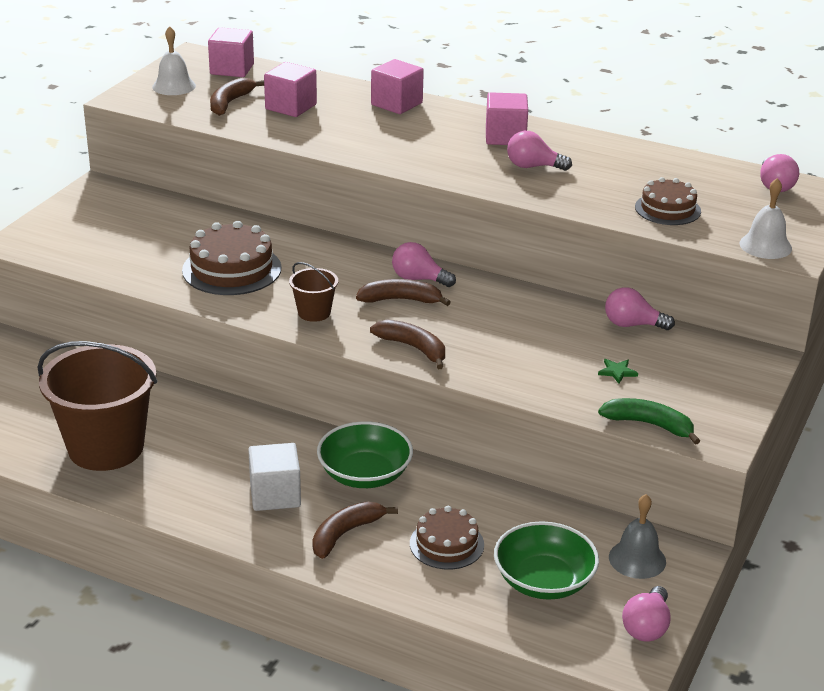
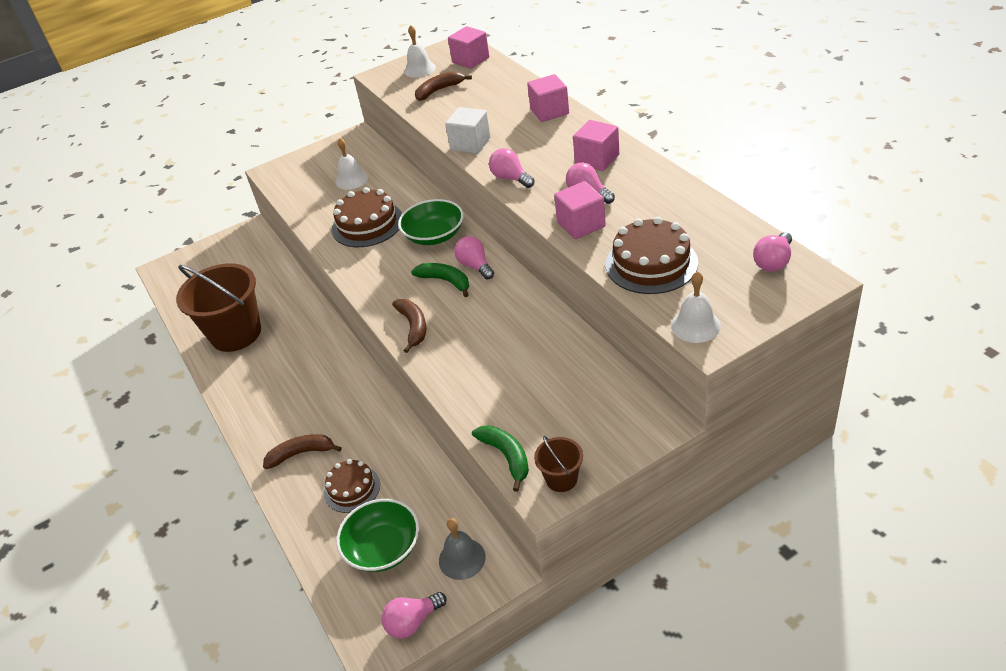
camera: 40 degrees right, 10 degrees up
white cube [248,443,301,511] -> white cube moved to [445,107,490,154]
pink cube [264,62,317,117] -> pink cube moved to [554,181,606,239]
brown bucket [289,262,338,322] -> brown bucket moved to [534,436,583,492]
green bowl [317,421,413,488] -> green bowl moved to [398,199,464,245]
brown banana [356,279,451,306] -> green banana [411,263,469,297]
green star [598,359,638,383] -> none
pink light bulb [605,287,675,330] -> pink light bulb moved to [489,148,535,188]
brown cake [635,177,701,225] -> brown cake [605,217,698,294], size x1.55
none -> white bell [336,138,368,190]

